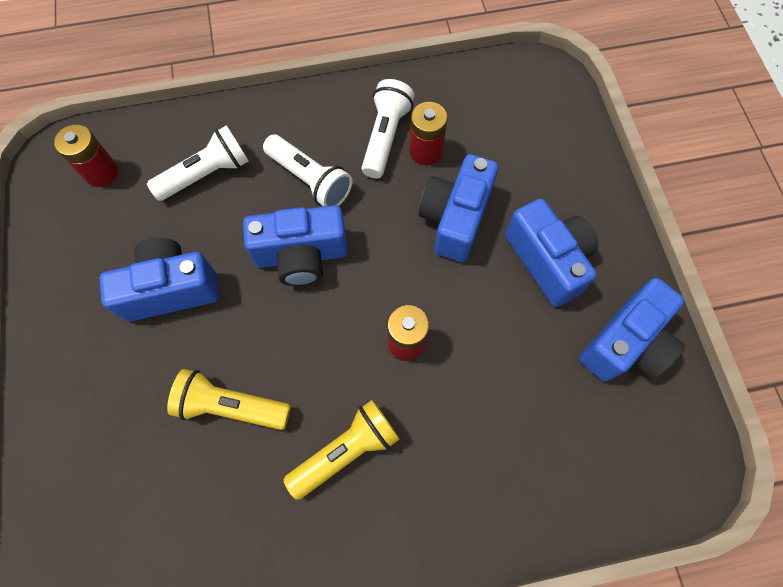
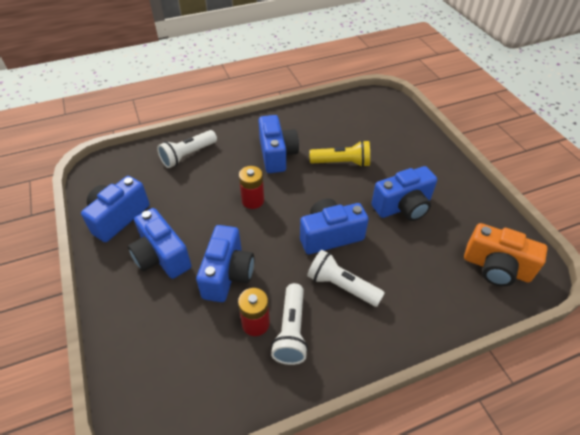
camera: 170 degrees right, 20 degrees down
red battery [54,124,118,187] -> orange camera [464,223,548,286]
white flashlight [147,125,249,201] -> white flashlight moved to [157,130,217,168]
yellow flashlight [283,400,399,500] -> blue camera [258,115,299,173]

